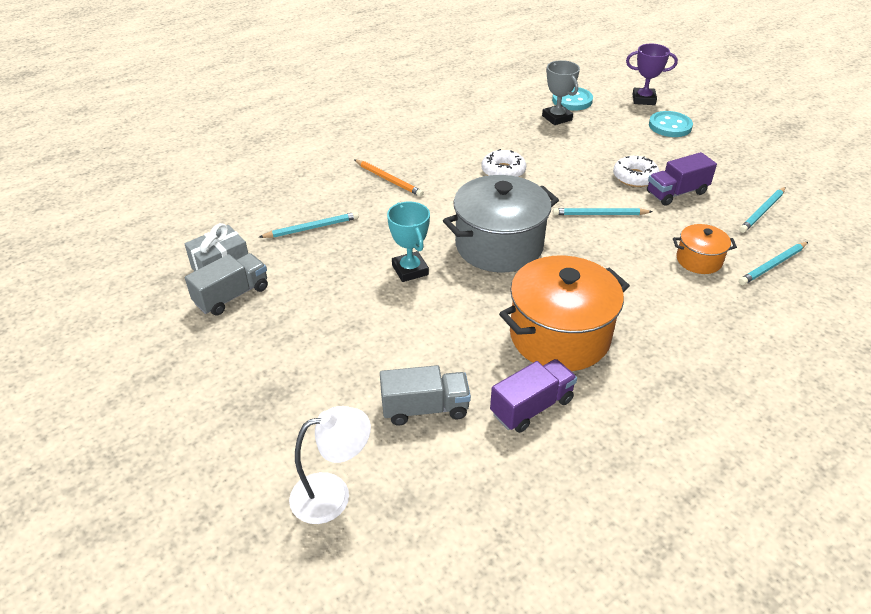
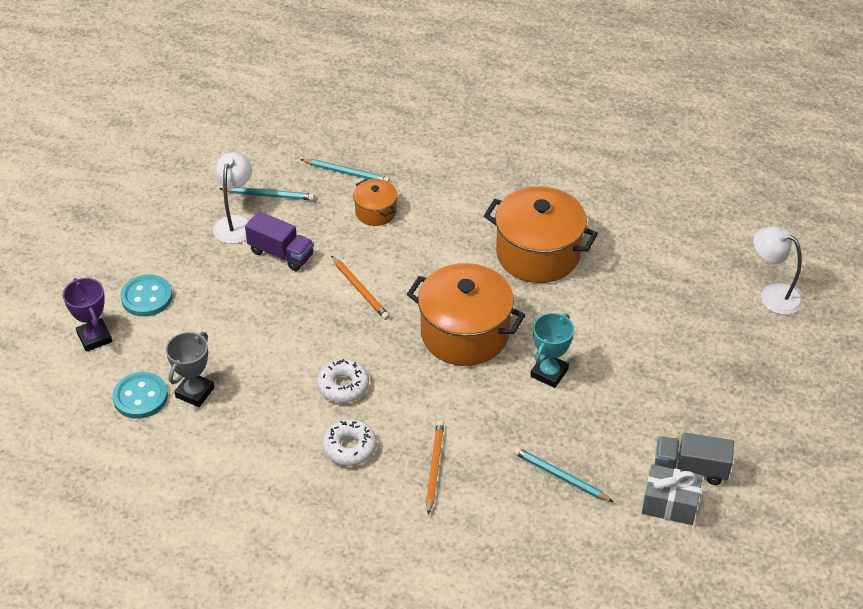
camera: 125 degrees left, 5 degrees up
grey truck [380,365,471,426] -> none
grey pot [443,175,559,272] -> orange pot [407,263,526,366]
purple truck [490,359,577,433] -> none
turquoise pencil [553,208,653,215] -> orange pencil [331,256,390,320]
white donut [613,156,660,187] -> white donut moved to [322,419,377,466]
none -> white lamp [213,152,252,244]

